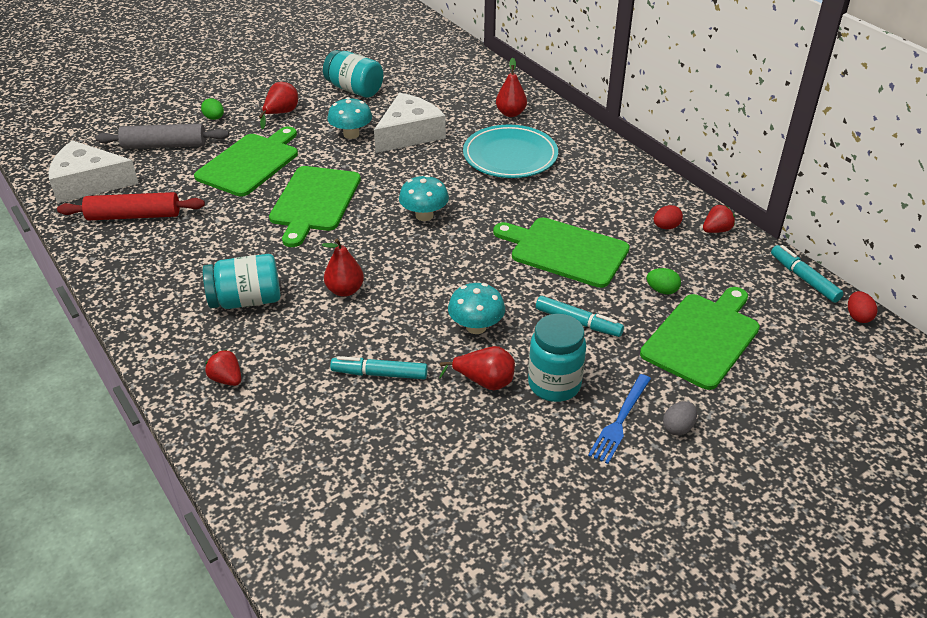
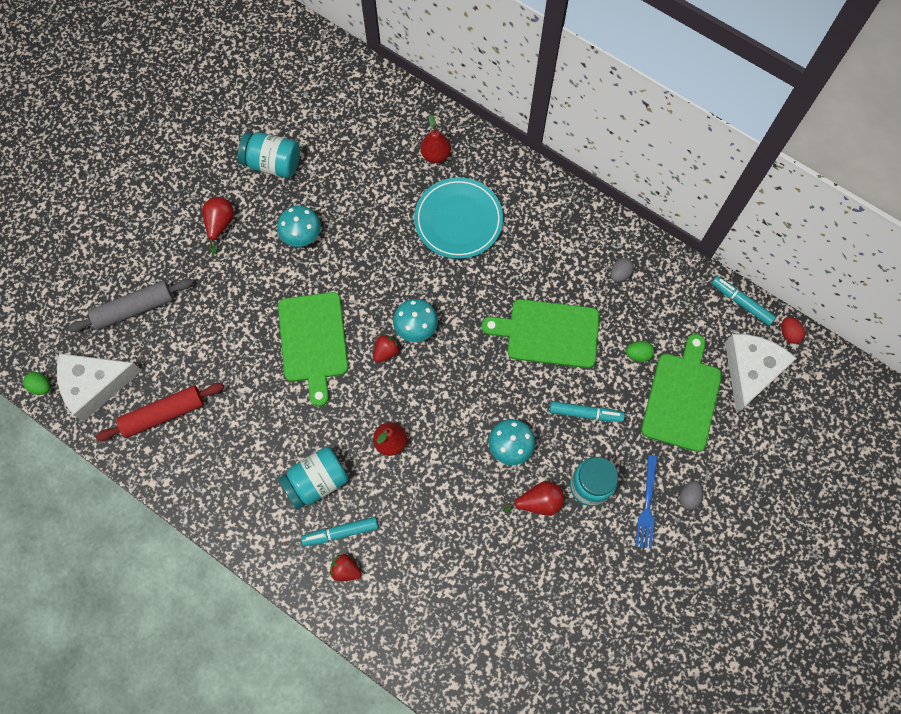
camera: 20 degrees left, 30 degrees up
green cutting board [194,126,298,197] -> none
green egg [201,98,224,120] -> green egg moved to [23,372,51,395]
turquoise marker [330,356,428,379] -> turquoise marker moved to [301,517,378,546]
white cheese [374,93,446,153] -> white cheese moved to [725,334,797,414]
red egg [653,205,683,229] -> grey egg [610,258,634,282]
red strawberry [703,205,735,233] -> red strawberry moved to [374,334,400,363]

